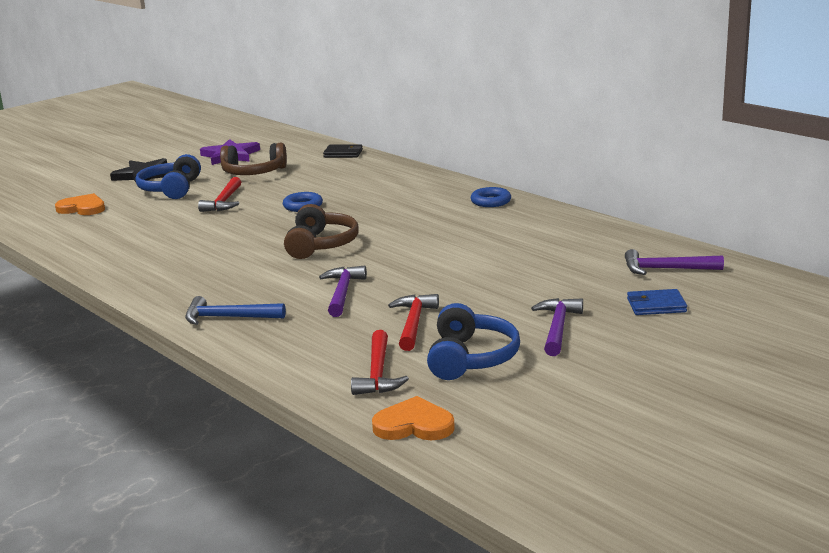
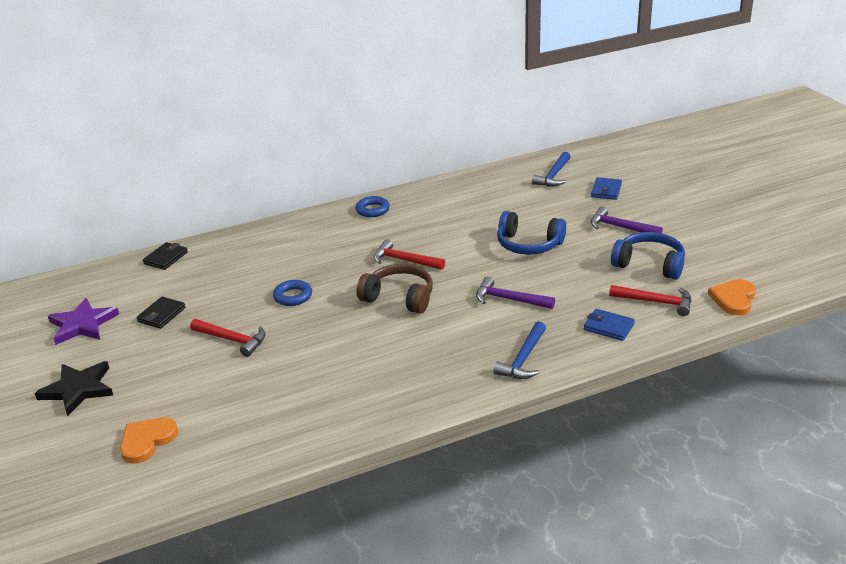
camera: 70 degrees left, 10 degrees up
blue headphones [135,154,201,199] -> blue headphones moved to [497,211,566,255]
brown headphones [220,143,287,175] -> black wallet [136,297,186,329]
red hammer [388,294,439,351] -> red hammer moved to [374,239,445,270]
purple hammer [625,249,724,275] -> blue hammer [532,152,571,186]
none -> blue wallet [584,309,635,341]

